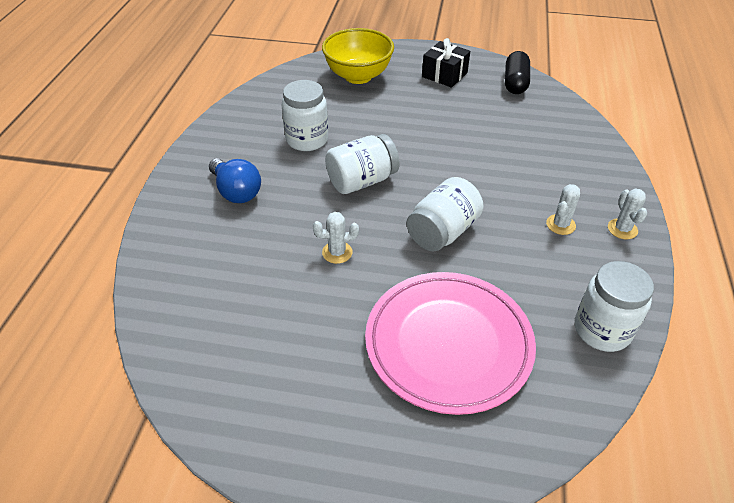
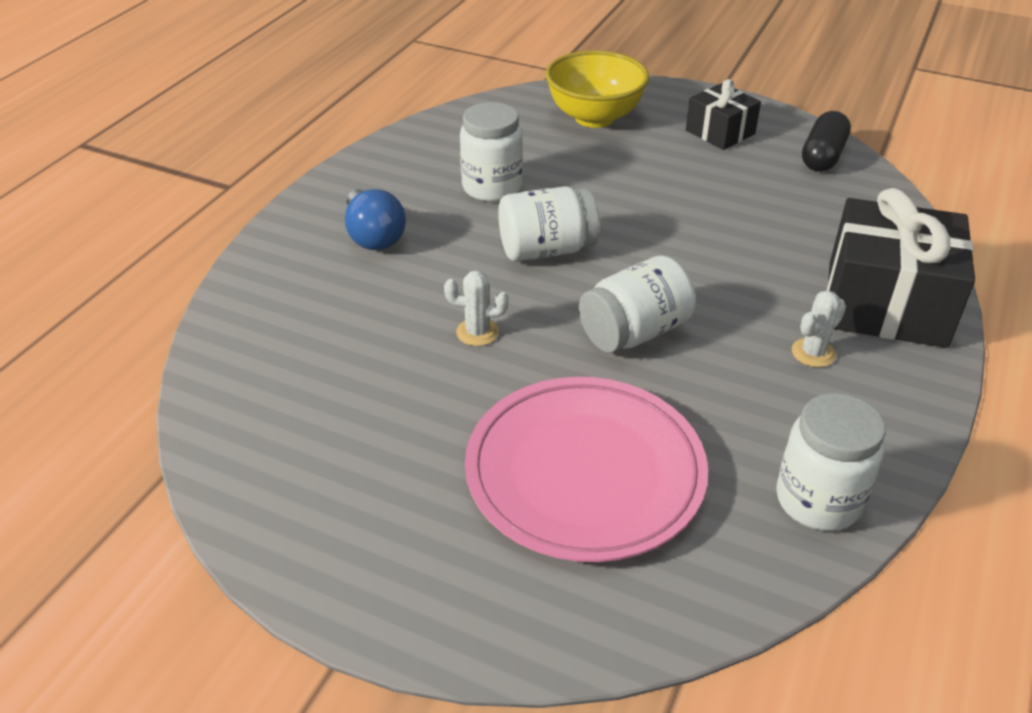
camera: 15 degrees right, 5 degrees down
white cactus [608,188,647,239] -> none
none -> black gift [827,188,975,348]

